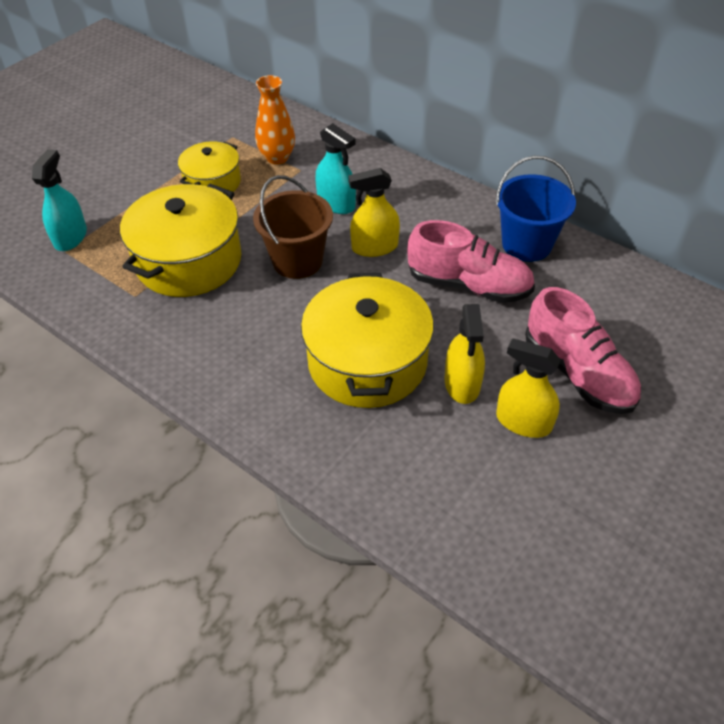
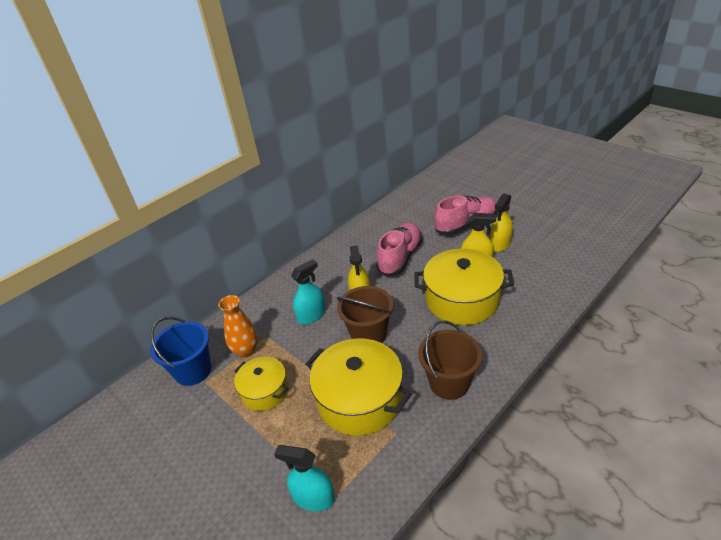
camera: 80 degrees left, 10 degrees down
blue bucket [496,156,576,262] -> blue bucket moved to [150,317,211,386]
none -> brown bucket [418,321,482,400]

